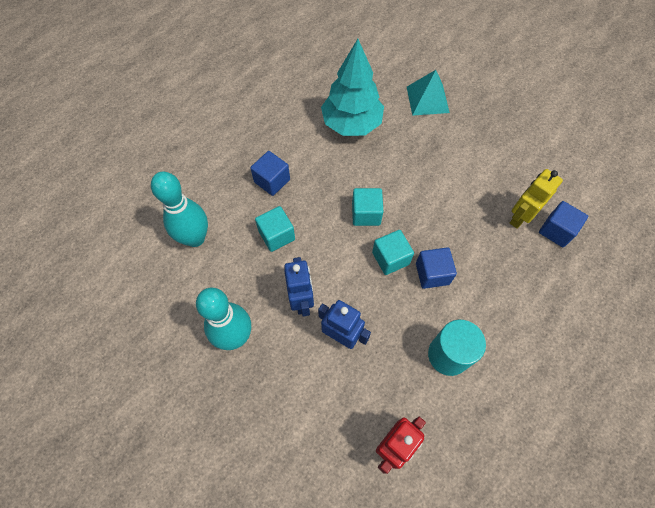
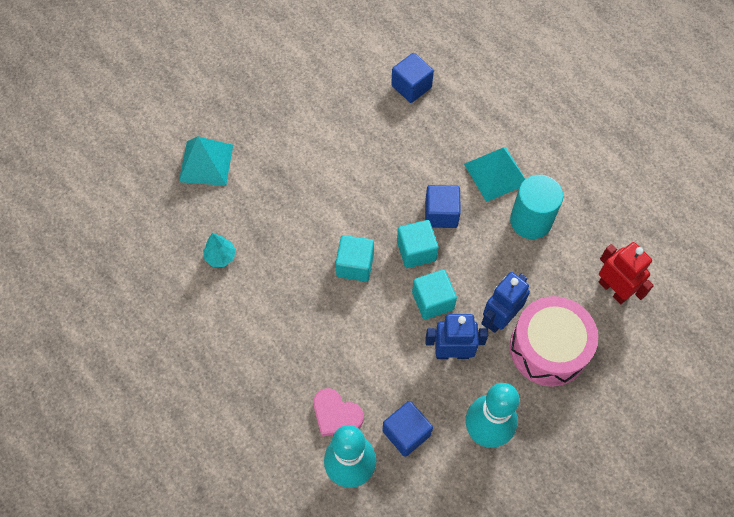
camera: 80 degrees left, 0 degrees up
blue cube [250,151,290,196] -> blue cube moved to [383,401,433,457]
turquoise cube [255,206,295,252] -> turquoise cube moved to [412,269,457,320]
turquoise tree [321,39,384,136] -> turquoise tree [203,233,236,267], size x0.41
yellow robot [510,169,563,229] -> none
none -> pink heart [313,388,363,437]
none -> turquoise pyramid [464,147,525,202]
none -> pink drum [510,296,598,387]

